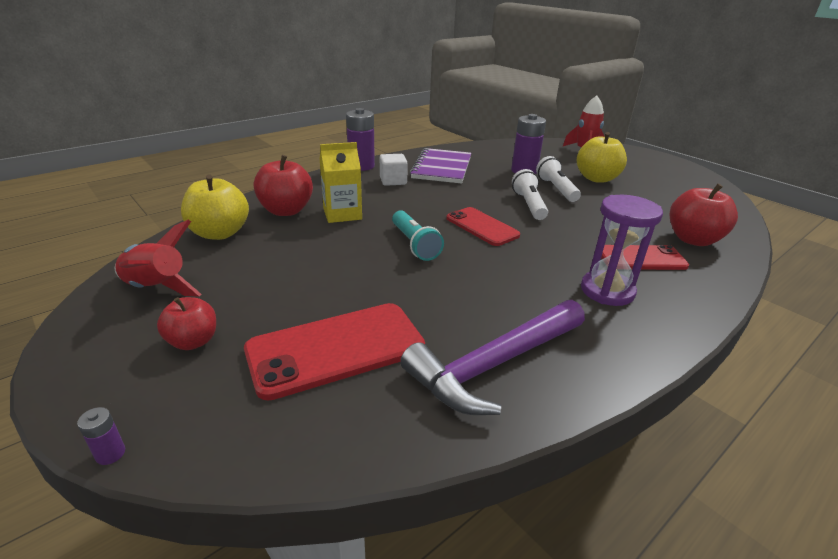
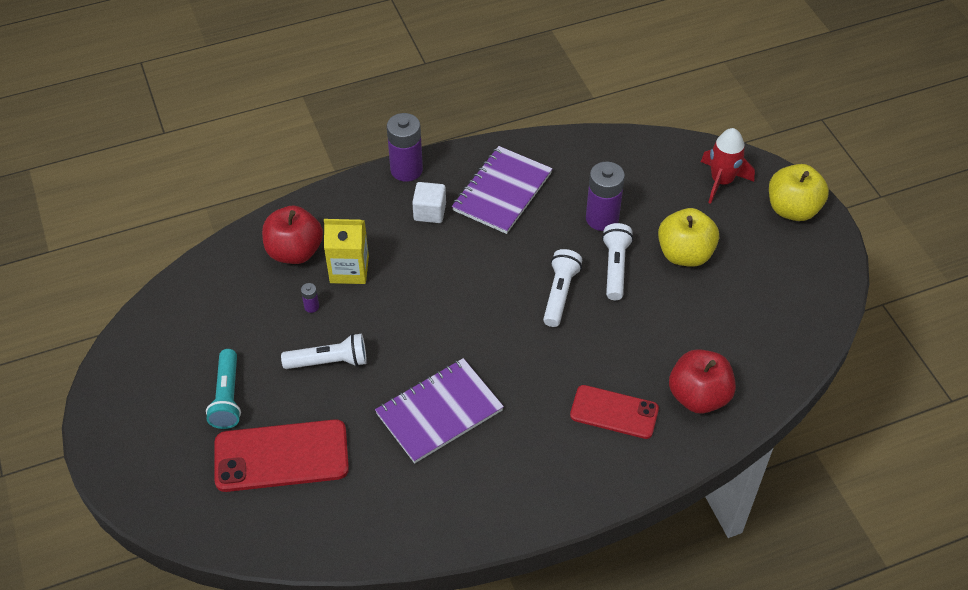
camera: 20 degrees right, 20 degrees up
purple battery [77,407,125,465] -> purple battery moved to [301,283,319,313]
red rocket [115,220,202,297] -> none
red apple [157,297,216,350] -> none
yellow apple [181,175,249,240] -> yellow apple moved to [769,164,829,221]
turquoise flashlight [392,210,444,261] -> turquoise flashlight moved to [206,349,241,429]
purple hammer [400,300,585,415] -> none
red phone [446,207,520,246] -> none
purple hourglass [581,195,663,306] -> none
none -> white flashlight [281,333,367,369]
none -> purple notebook [375,358,504,463]

